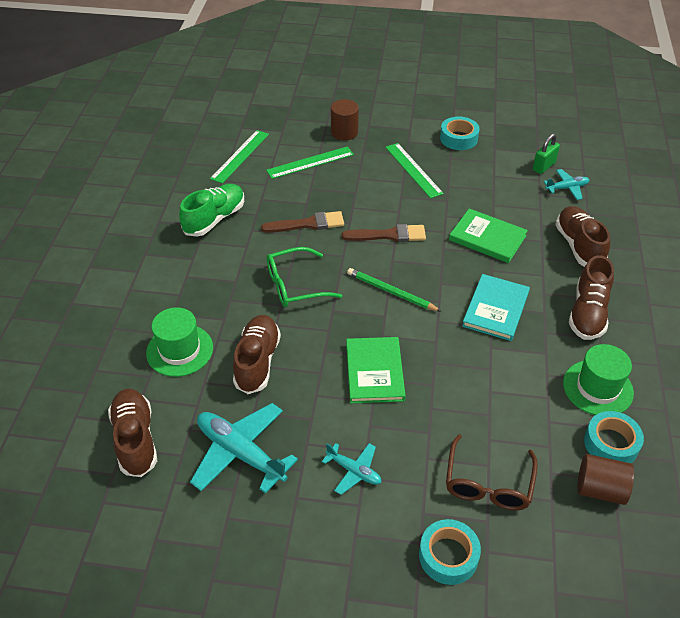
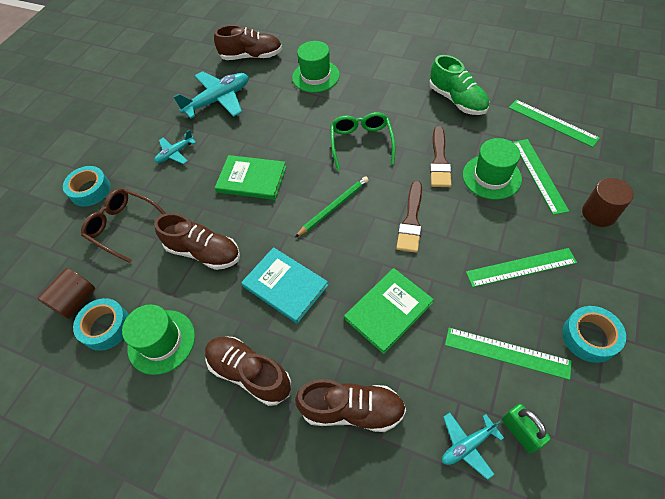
camera: 110 degrees right, 10 degrees up
brown shoe [233,315,281,394] -> brown shoe moved to [154,213,240,270]
turquoise plane [544,169,589,200] -> turquoise plane turned 60 degrees clockwise [442,412,504,480]
none -> green ruler [445,328,572,380]
none -> green hat [463,138,522,200]

